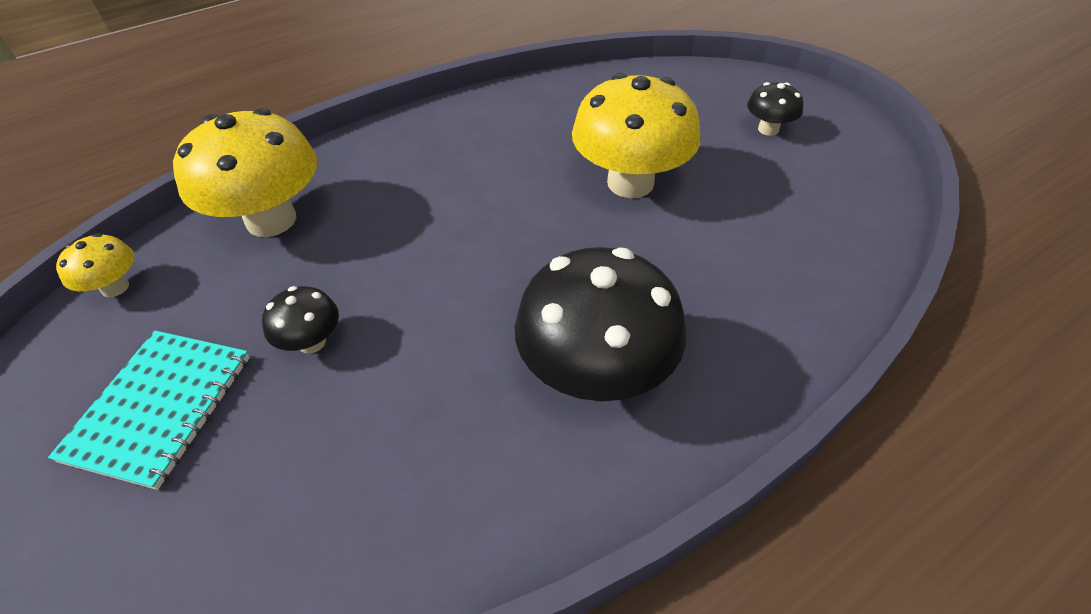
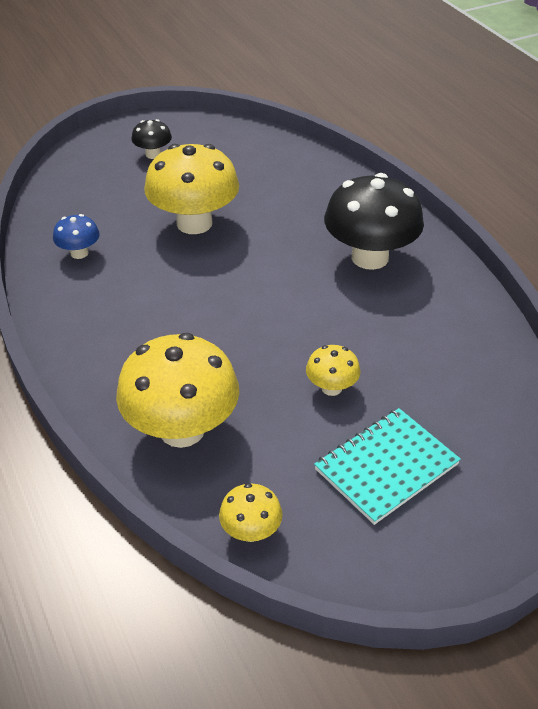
camera: 85 degrees left, 5 degrees down
turquoise notebook [48,330,250,490] -> turquoise notebook turned 60 degrees counterclockwise [314,408,461,525]
black mushroom [262,286,339,354] -> yellow mushroom [306,345,360,396]
none -> blue mushroom [53,214,100,259]

